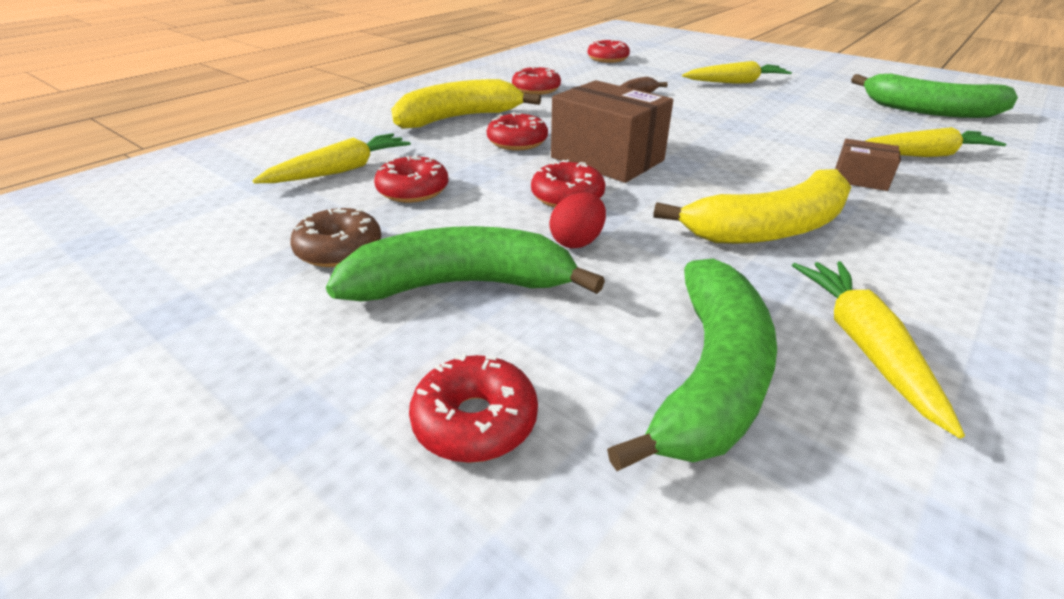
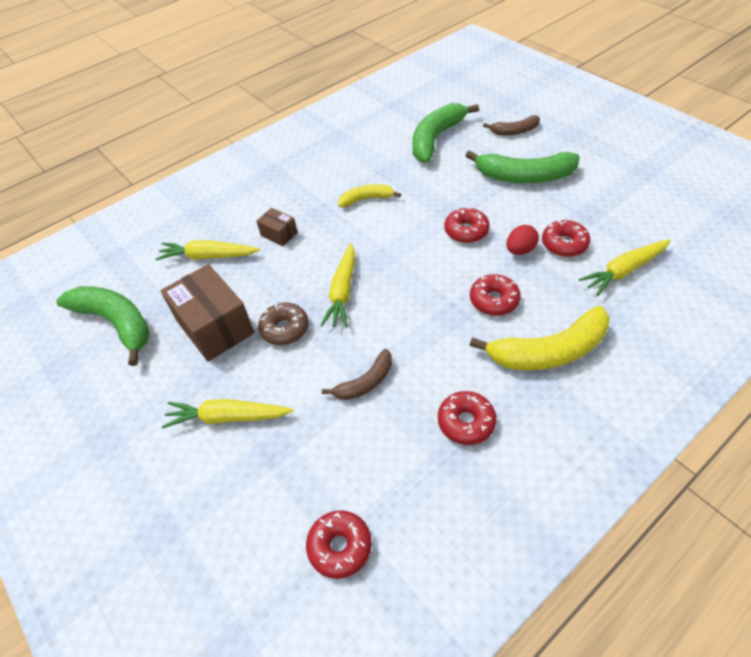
camera: 165 degrees left, 15 degrees up
brown donut [290,208,382,267] -> brown donut moved to [258,303,309,345]
red donut [409,353,538,463] -> brown banana [483,115,540,135]
red egg [549,192,606,248] -> red egg moved to [506,225,539,255]
brown box [551,80,673,183] -> brown box moved to [161,264,254,362]
yellow banana [653,169,851,244] -> yellow banana [338,184,401,207], size x0.56
yellow carrot [792,261,965,439] -> yellow carrot moved to [321,243,355,328]

